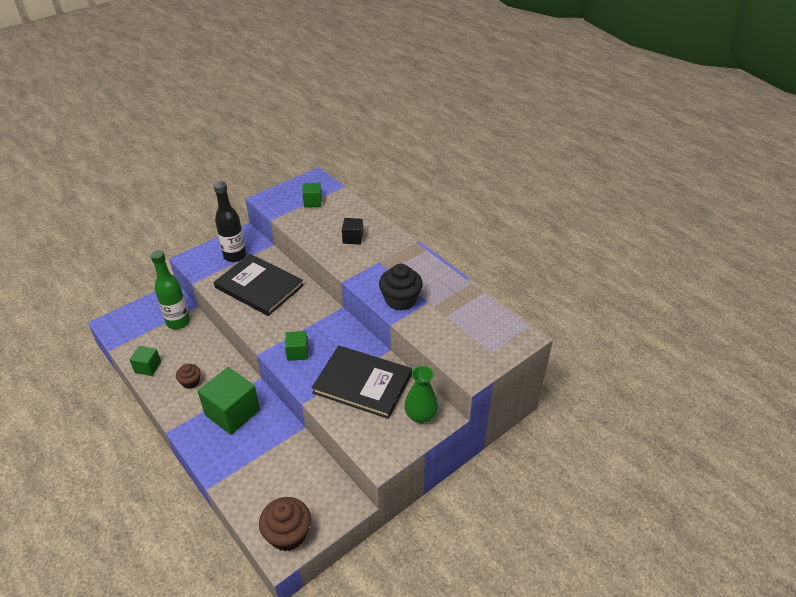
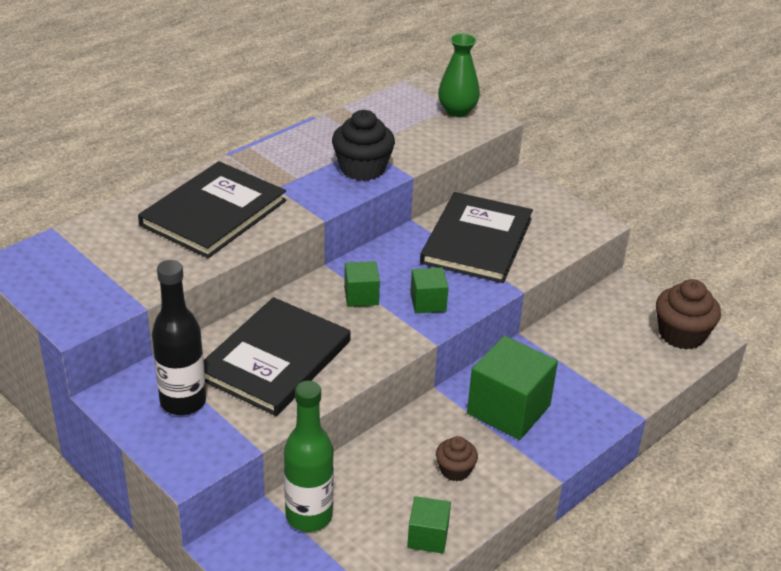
camera: 95 degrees left, 5 degrees down
green cube [302,183,322,207] -> green cube moved to [344,261,380,307]
black cube [342,218,363,245] -> black book [138,161,286,258]
green vase [404,366,438,423] -> green vase moved to [438,33,480,117]

